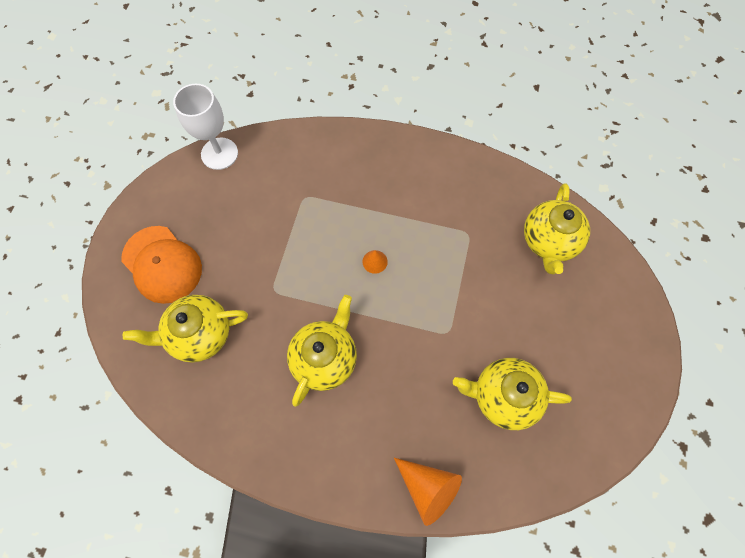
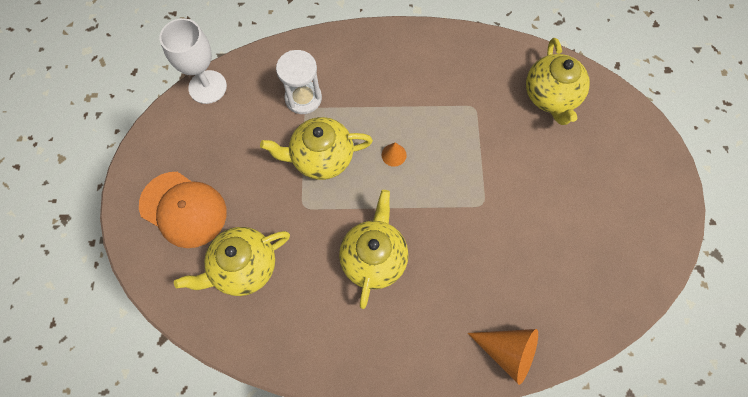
camera: 15 degrees left, 0 degrees up
yellow teapot [453,358,572,430] -> yellow teapot moved to [260,117,373,180]
none -> white hourglass [276,50,322,114]

